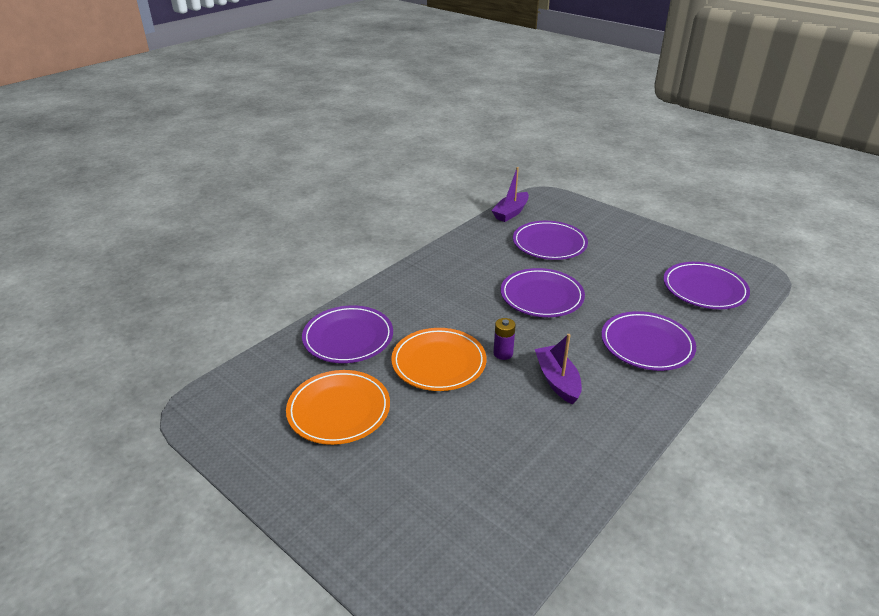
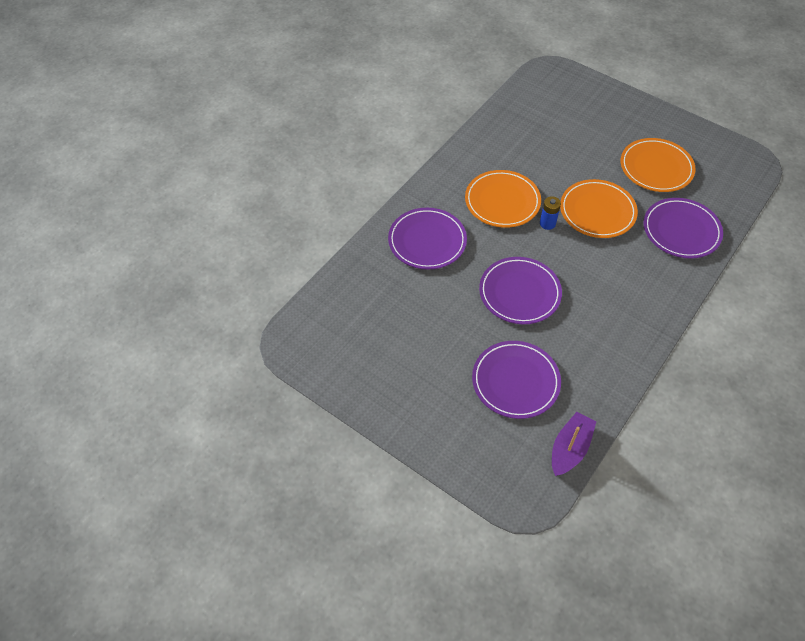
camera: 175 degrees right, 20 degrees up
purple battery [494,318,516,360] -> blue battery [540,196,561,230]
purple boat [535,334,582,405] -> orange plate [465,170,541,228]
purple plate [663,262,750,309] -> none

